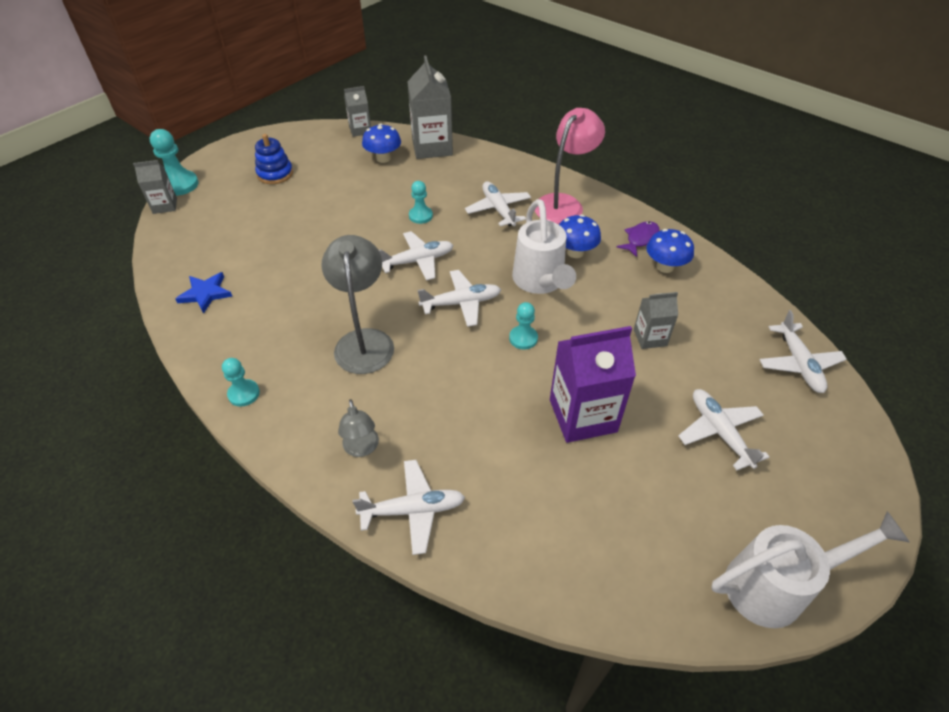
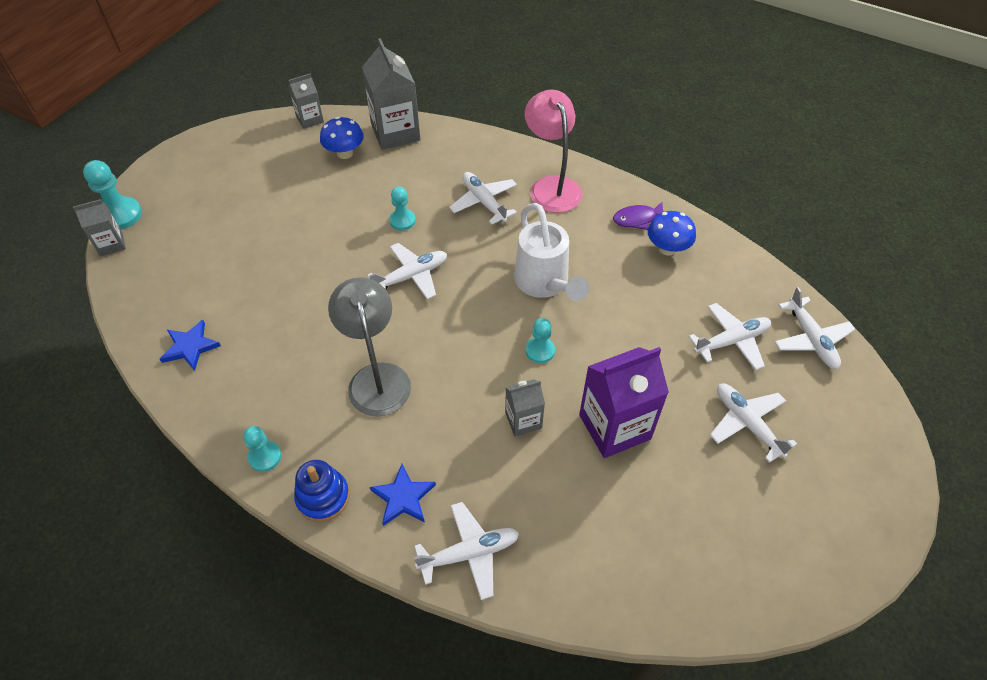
camera: 10 degrees left, 5 degrees up
blue stacking toy [255,134,293,184] -> blue stacking toy moved to [294,460,350,522]
grey lamp [338,399,379,457] -> blue star [370,464,436,526]
white plane [418,270,501,327] -> white plane moved to [688,303,771,370]
pink lamp [534,108,605,224] -> pink lamp turned 45 degrees counterclockwise [525,90,582,213]
blue mushroom [559,214,601,258] -> none
purple fish [617,221,660,257] -> purple fish turned 135 degrees counterclockwise [613,202,664,230]
grey carton [634,292,678,349] -> grey carton moved to [505,379,545,437]
white watering can [711,511,910,628] -> none

